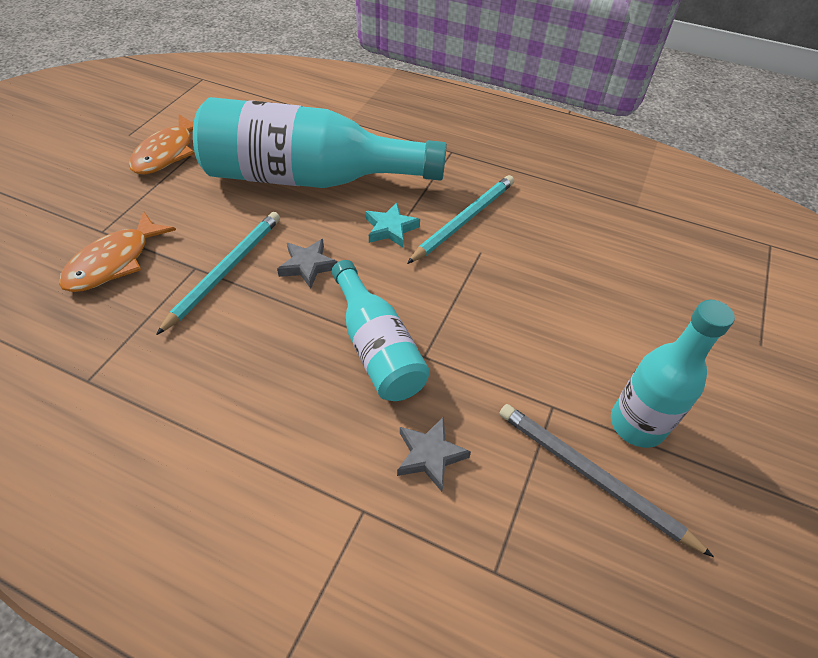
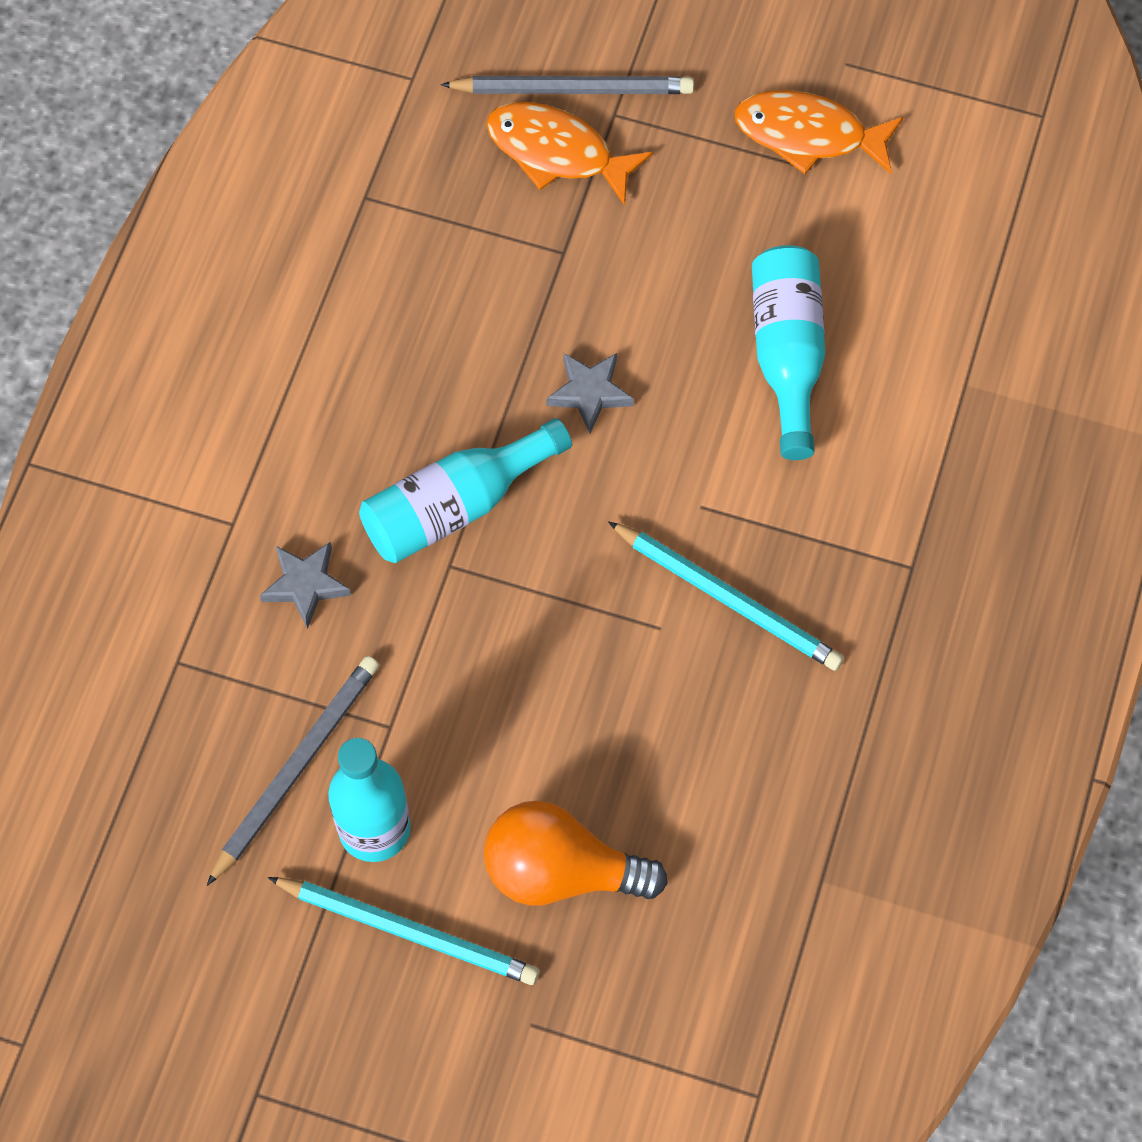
camera: 85 degrees right, 15 degrees up
turquoise pencil [156,212,280,335] -> turquoise pencil moved to [268,877,540,985]
turquoise bottle [193,97,447,188] -> turquoise bottle [752,245,825,460], size x0.56
turquoise star [366,202,420,247] -> none
none -> grey pencil [440,76,694,94]
none -> orange light bulb [484,801,668,906]

